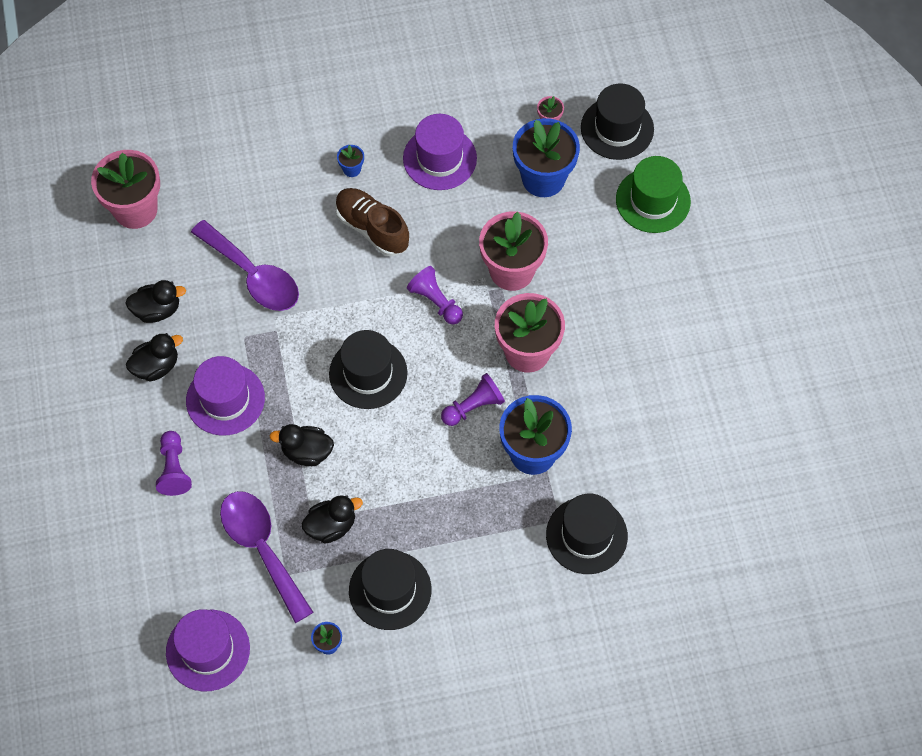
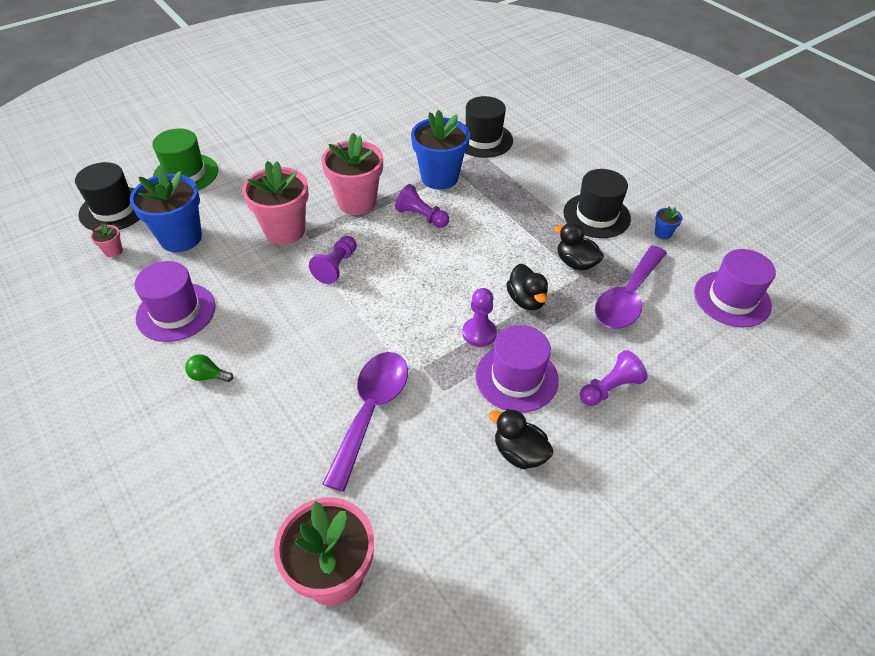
camera: 115 degrees left, 15 degrees down
black duck [125,280,186,323] -> none
black hat [329,330,408,409] -> none
brown shoe [335,188,409,256] -> none
blue flower pot [337,145,364,177] -> green light bulb [185,354,233,382]
none -> purple pawn [462,288,497,347]

